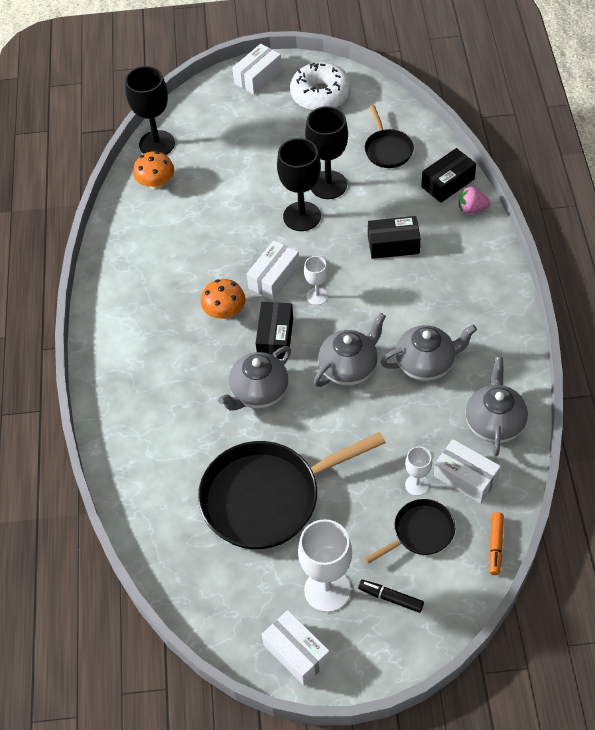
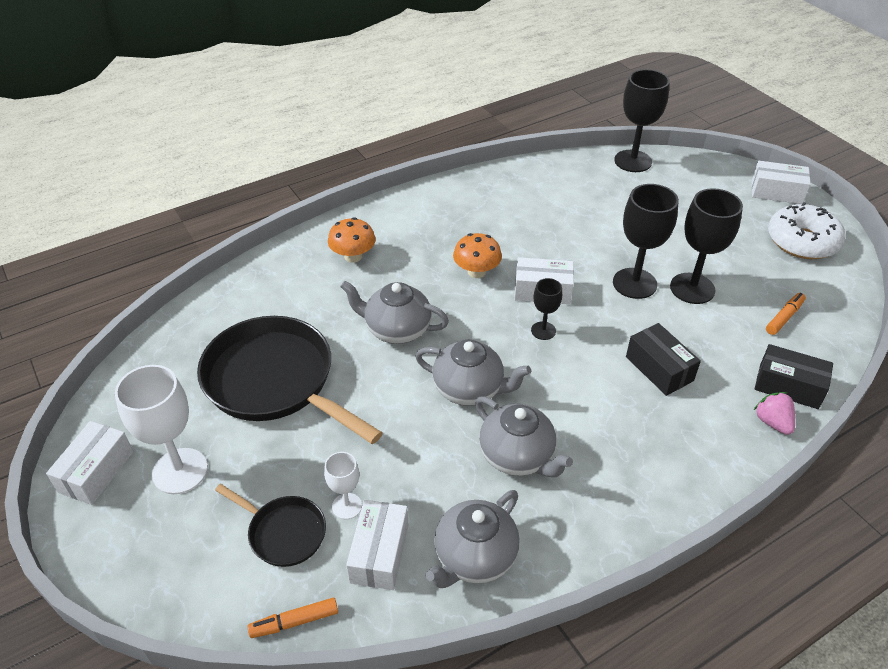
camera: 60 degrees right, 10 degrees down
orange mushroom [133,151,174,190] -> orange mushroom moved to [328,217,376,263]
black box [256,302,293,359] -> none
white goblet [304,256,328,305] -> black goblet [531,278,562,340]
black marker [358,580,424,613] -> none
black pan [365,105,414,168] -> orange marker [766,293,806,335]
grey teapot [466,357,528,456] -> grey teapot turned 150 degrees clockwise [426,490,520,588]

